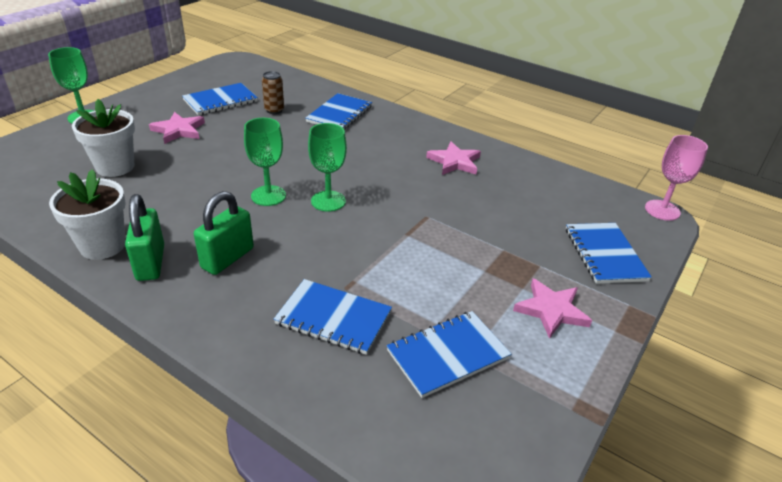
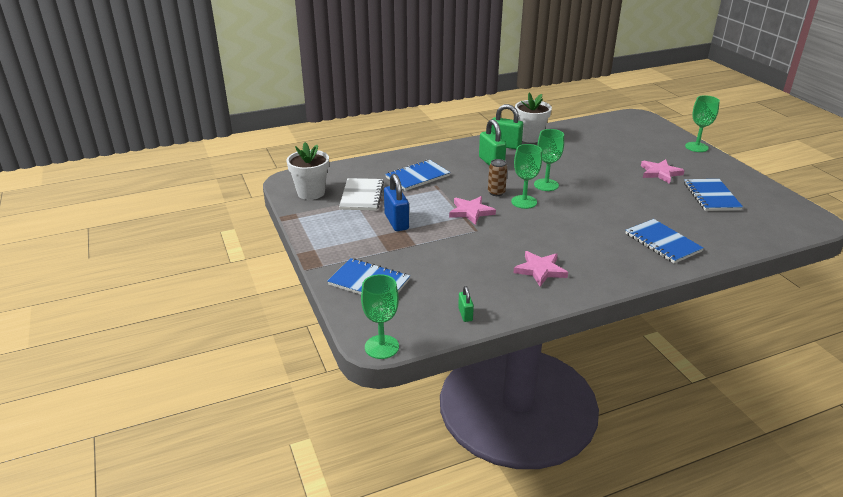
camera: 125 degrees right, 5 degrees down
white flower pot [72,99,135,177] -> white flower pot moved to [287,142,329,200]
brown can [262,71,284,114] -> brown can moved to [488,159,507,196]
blue notebook [387,311,511,398] -> white notebook [339,178,384,211]
pink star [513,279,592,339] -> pink star moved to [449,196,496,225]
pink goblet [645,135,708,221] -> green goblet [361,274,399,359]
none -> blue padlock [384,174,409,231]
none -> green padlock [458,286,474,322]

